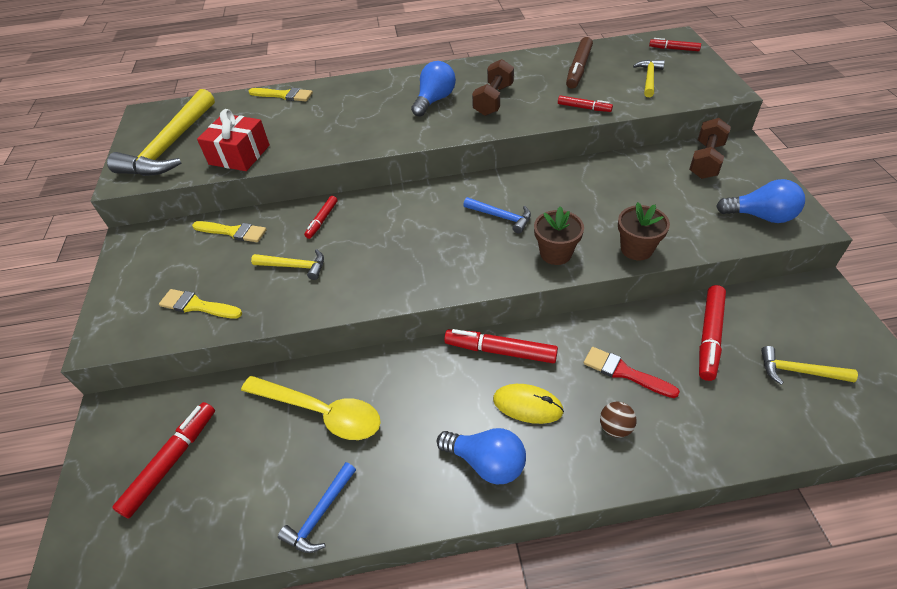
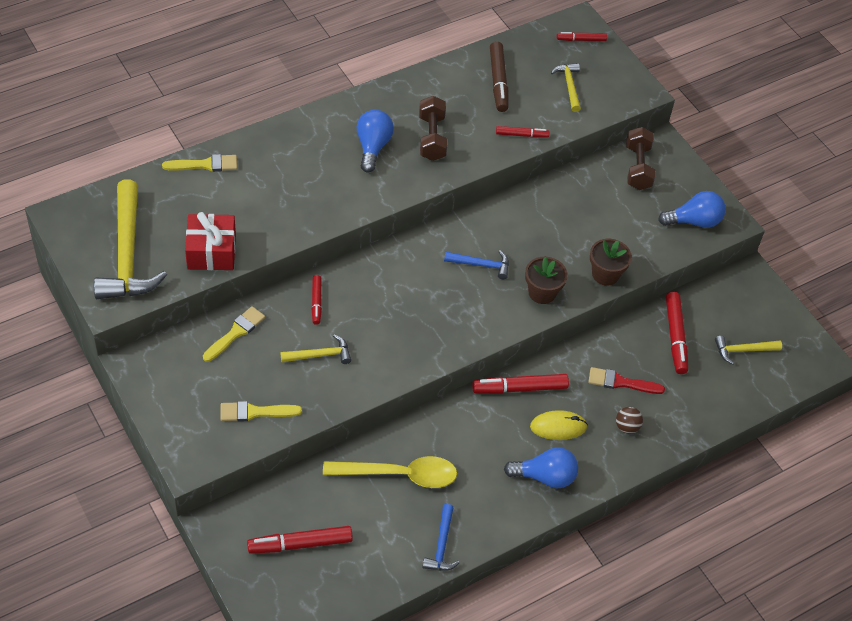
camera: 30 degrees left, 5 degrees up
red marker [112,402,215,518] -> red marker turned 105 degrees counterclockwise [247,526,353,554]
yellow brush [192,221,266,242] -> yellow brush turned 45 degrees counterclockwise [203,306,265,362]

